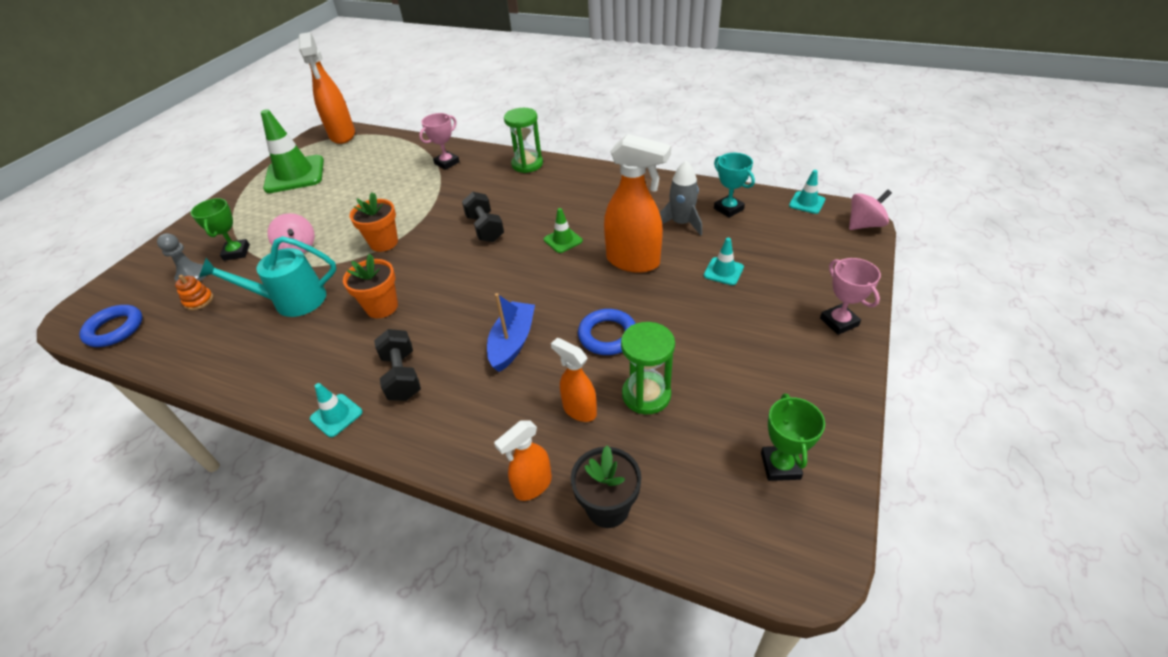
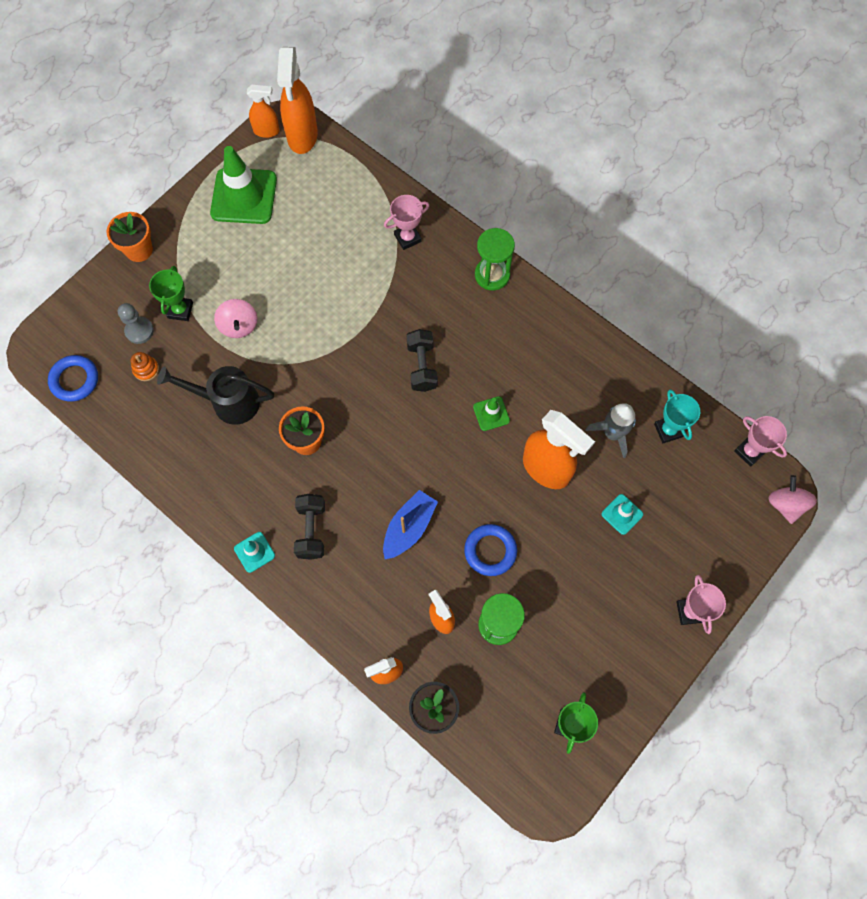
camera: 15 degrees right, 25 degrees up
turquoise watering can [199,236,336,317] -> black watering can [157,366,274,425]
orange flower pot [349,192,398,252] -> orange flower pot moved to [106,212,153,262]
turquoise traffic cone [789,170,825,214] -> pink trophy [734,416,787,467]
pink spinning top [849,190,892,230] -> pink spinning top turned 90 degrees counterclockwise [768,475,817,524]
none -> orange spray bottle [247,85,280,138]

